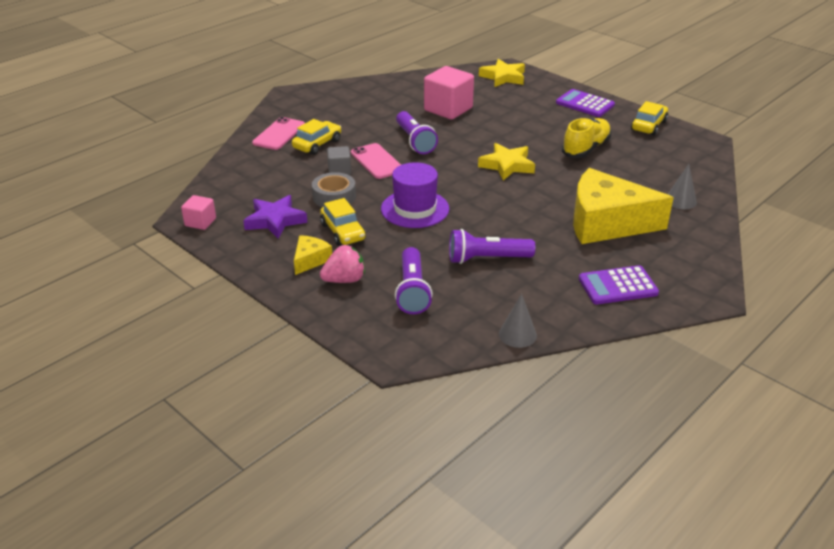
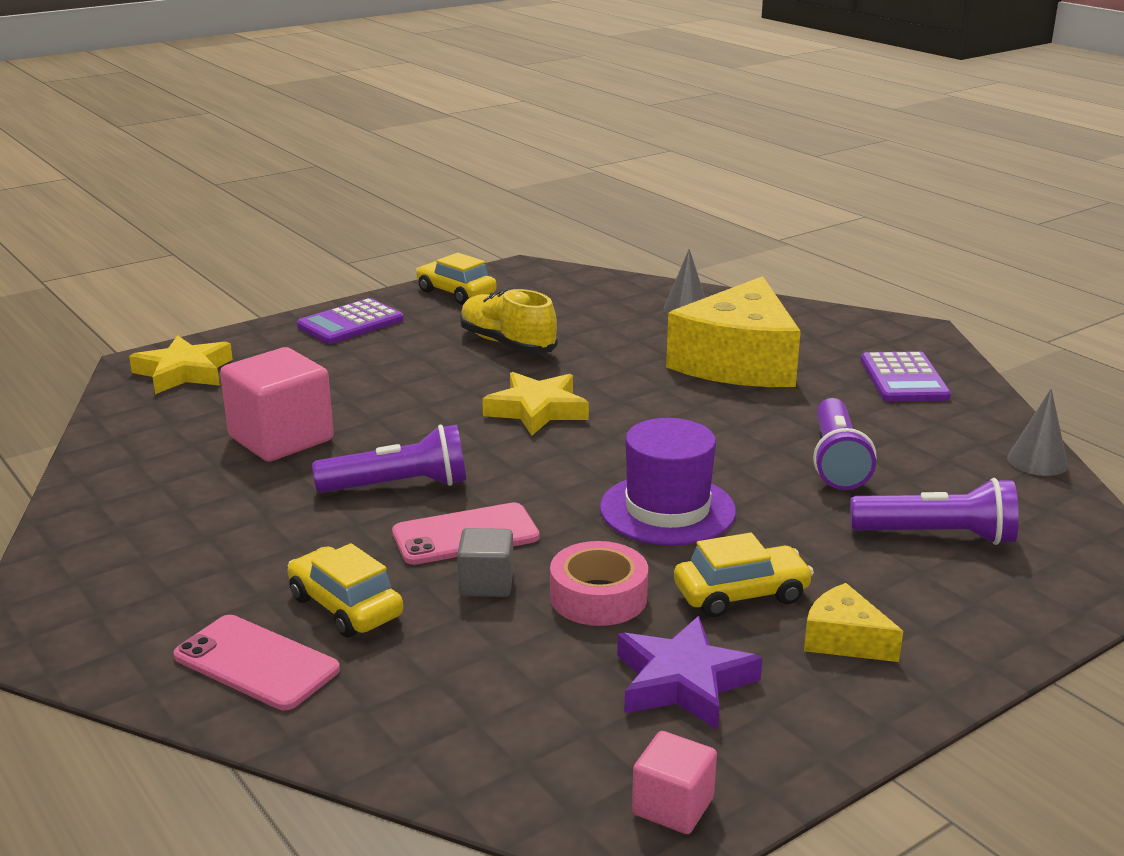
camera: 80 degrees left, 10 degrees down
grey tape [312,172,356,207] -> pink tape [550,541,648,626]
pink strawberry [320,245,365,283] -> none

